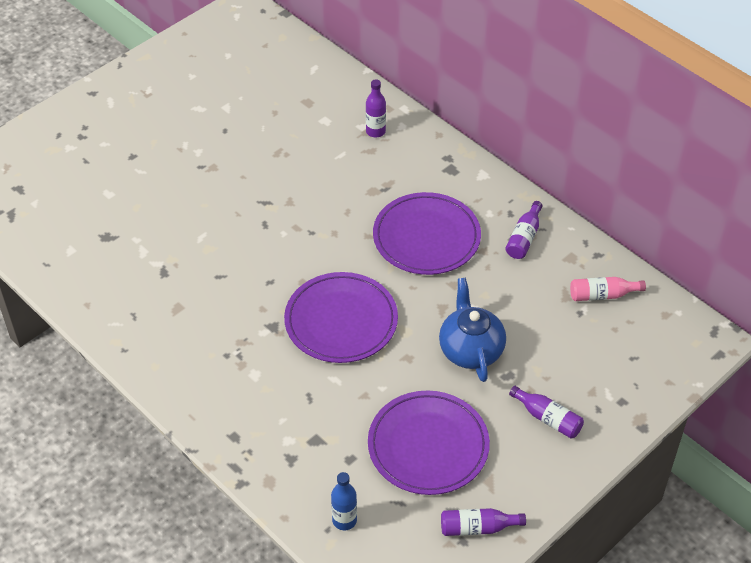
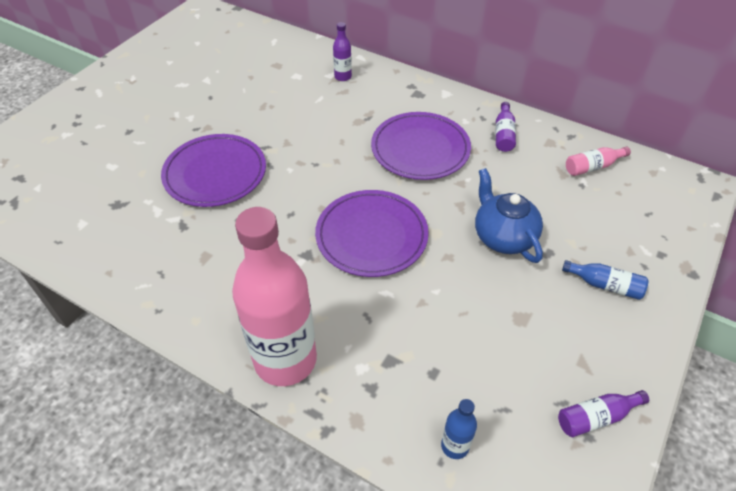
camera: 15 degrees left, 0 degrees up
purple plate [368,391,490,495] -> purple plate moved to [161,134,266,207]
purple bottle [509,386,584,439] -> blue bottle [562,260,648,300]
none -> pink bottle [232,207,317,386]

